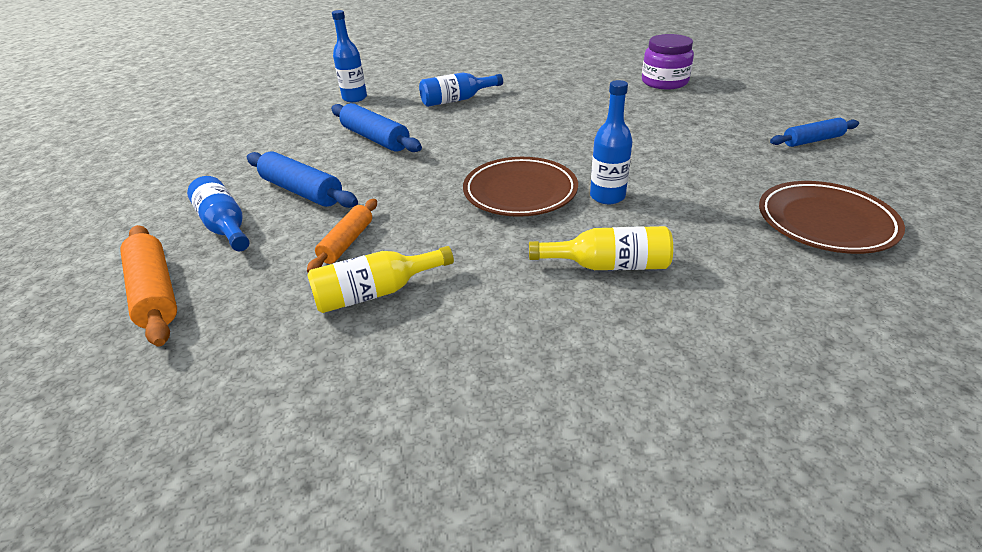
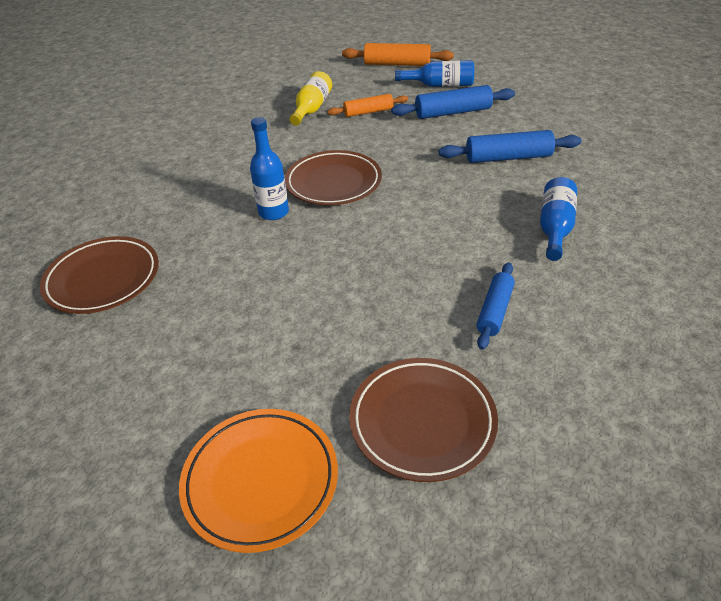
camera: 130 degrees right, 5 degrees up
orange rolling pin [307,199,377,272] -> orange rolling pin turned 75 degrees counterclockwise [328,94,408,117]
blue bottle [332,10,367,102] -> none
yellow bottle [529,226,673,270] -> none
purple jar [642,34,694,89] -> brown plate [349,358,498,482]
blue rolling pin [770,118,859,147] -> blue rolling pin moved to [476,262,515,350]
none -> orange plate [179,409,338,553]

